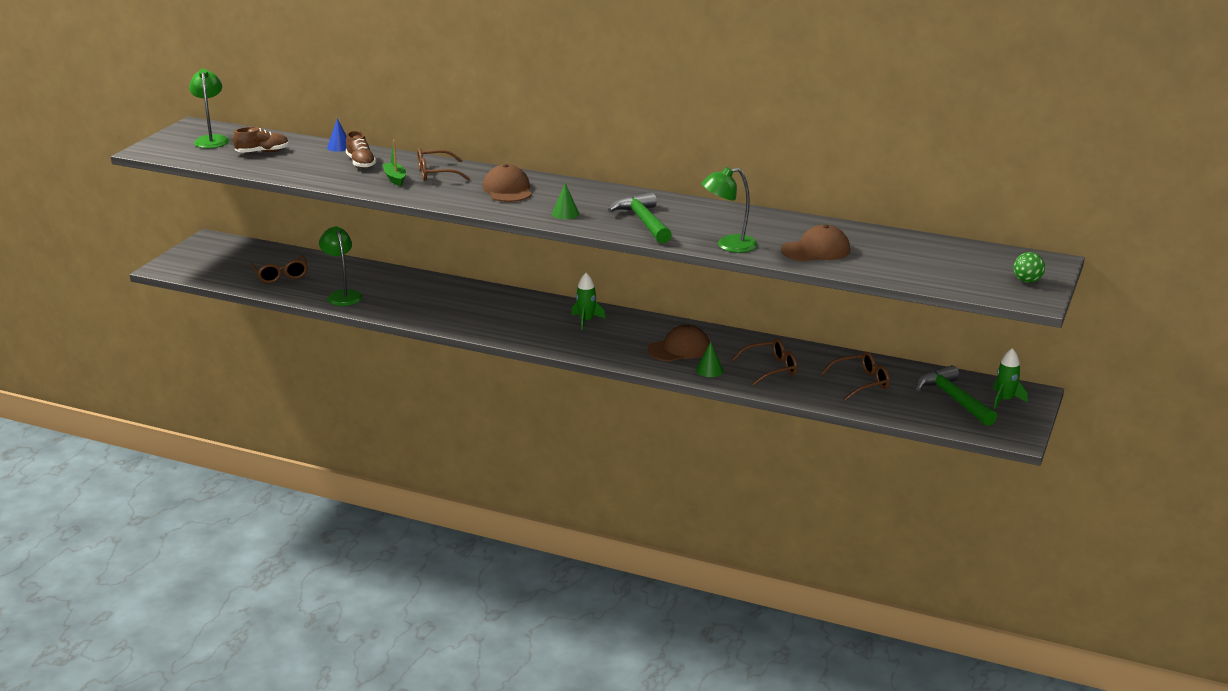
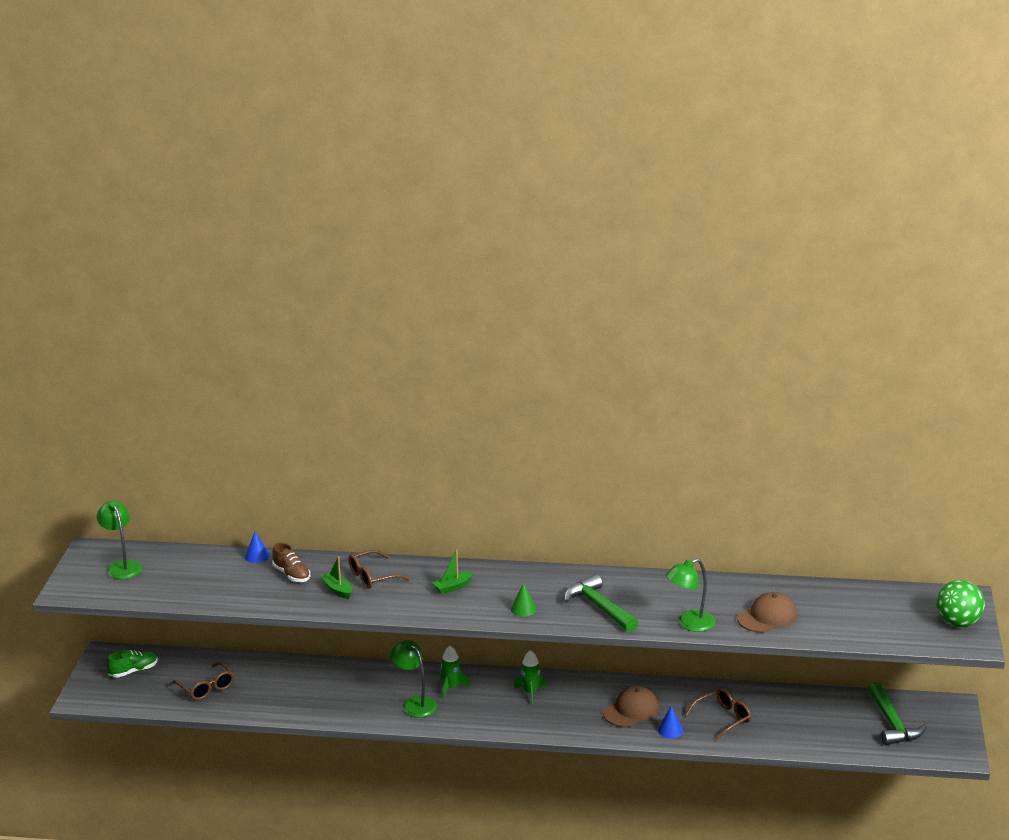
camera: 15 degrees left, 0 degrees up
brown shoe [233,127,289,153] -> none
green lamp [319,226,363,306] -> green lamp moved to [391,640,437,718]
brown cap [483,164,532,202] -> green boat [432,550,474,594]
green cone [696,341,723,377] -> blue cone [658,706,683,738]
brown glasses [821,352,890,400] -> none
green hammer [916,365,997,426] -> green hammer turned 150 degrees counterclockwise [868,682,927,745]
green rocket [993,348,1028,409] -> green rocket moved to [441,646,470,699]
green ball [1014,252,1045,283] -> green ball [937,580,985,627], size x1.75
none -> green shoe [107,650,158,677]

